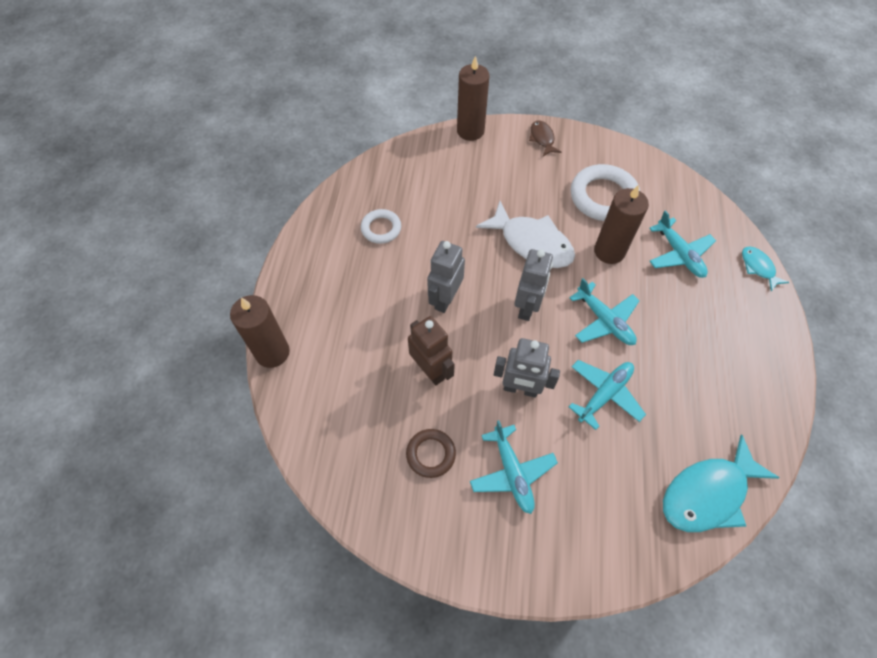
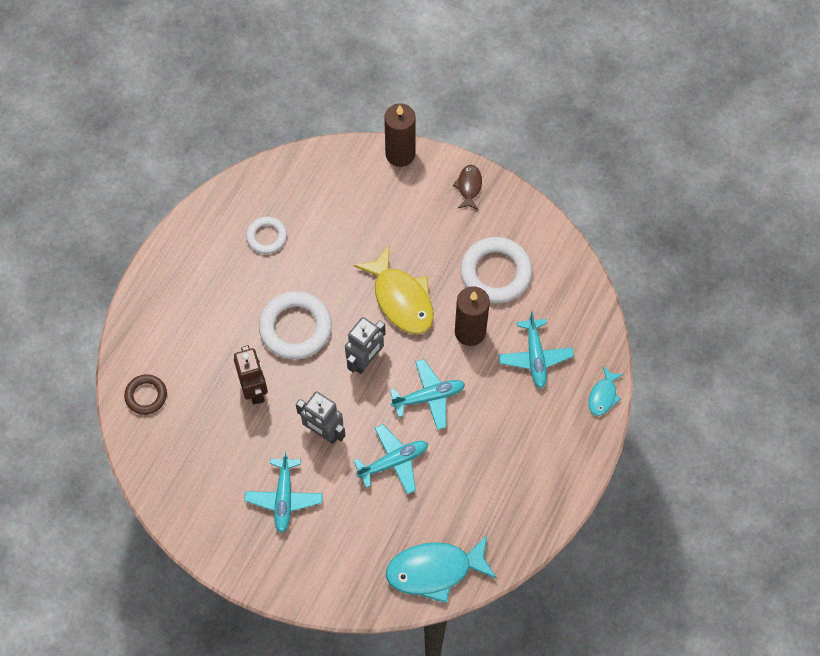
camera: 20 degrees right, 5 degrees up
brown candle [230,295,290,368] -> none
brown ring [406,429,456,478] -> brown ring moved to [124,374,167,415]
grey robot [427,241,465,313] -> white ring [259,291,332,360]
white fish [476,201,575,268] -> yellow fish [354,246,434,334]
turquoise plane [569,278,640,345] -> turquoise plane turned 90 degrees counterclockwise [390,359,465,430]
turquoise fish [742,246,789,291] -> turquoise fish turned 150 degrees counterclockwise [588,366,624,416]

